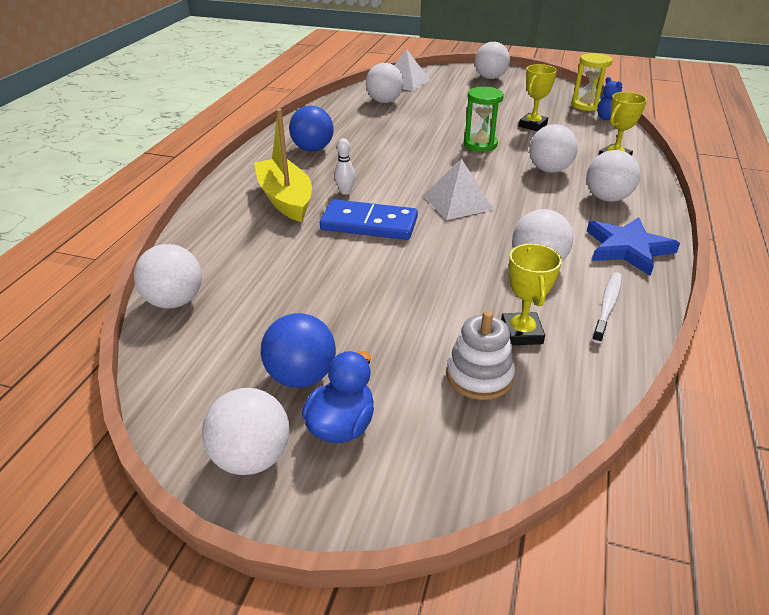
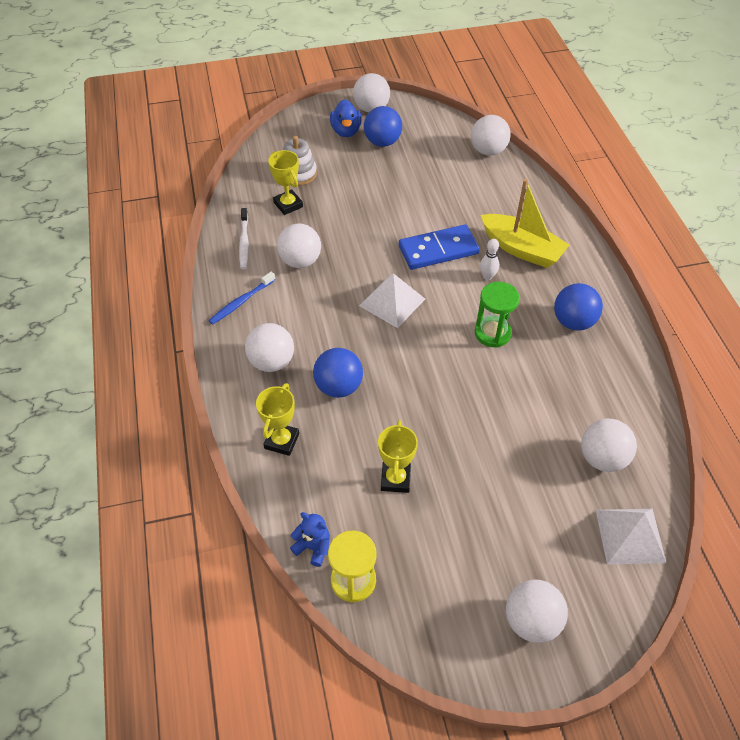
camera: 150 degrees right, 15 degrees up
green hourglass [464,87,504,152] -> green hourglass moved to [475,282,520,348]
white ball [529,124,578,173] -> blue ball [313,348,363,398]
blue star [587,217,680,276] -> blue toothbrush [209,272,276,325]

